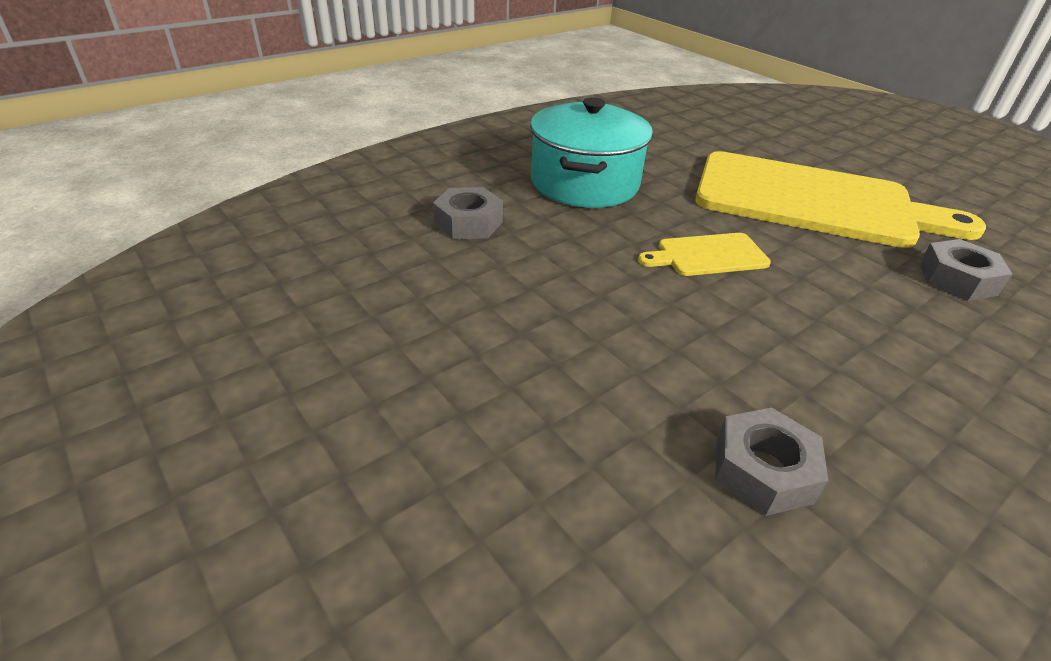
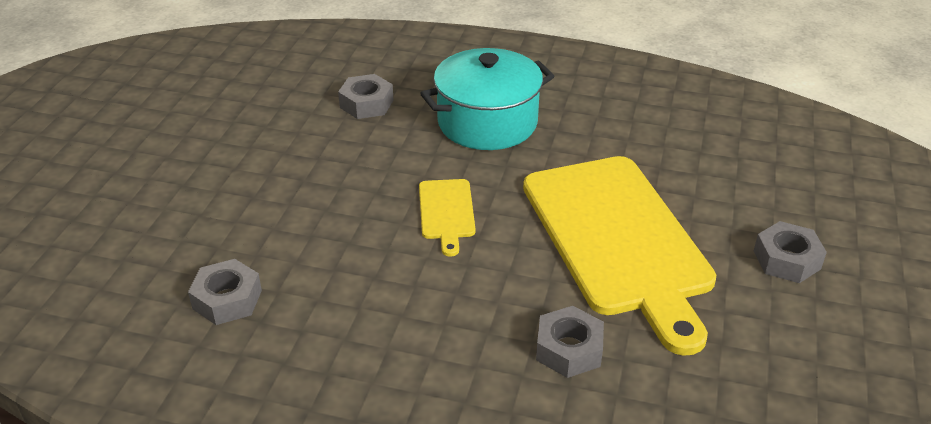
camera: 55 degrees right, 0 degrees up
yellow cutting board [638,233,771,276] -> yellow cutting board turned 135 degrees counterclockwise [419,179,476,257]
none -> grey nut [754,221,827,283]

